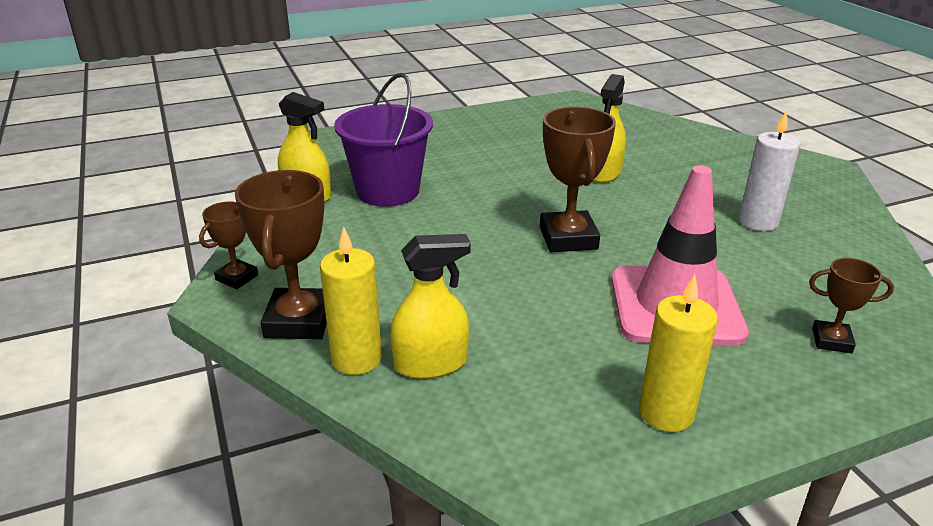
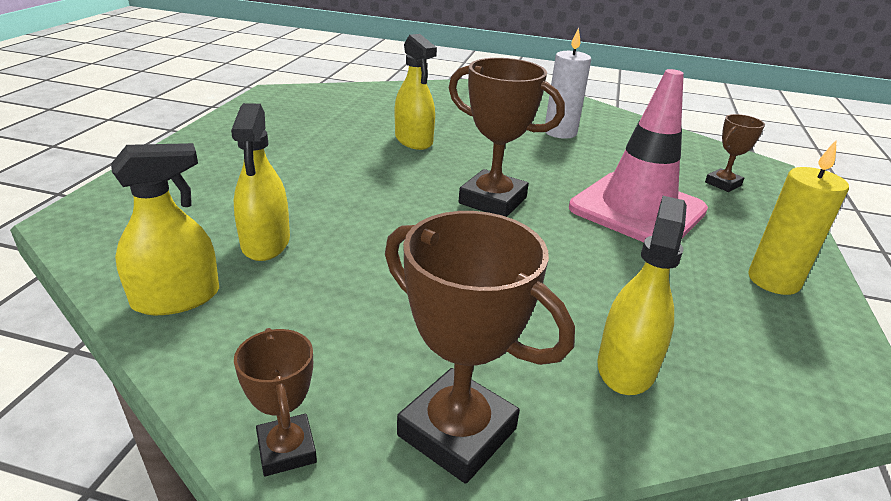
camera: 55 degrees left, 0 degrees up
yellow candle [320,227,382,375] -> none
purple bucket [334,73,433,207] -> yellow spray bottle [231,103,290,261]

